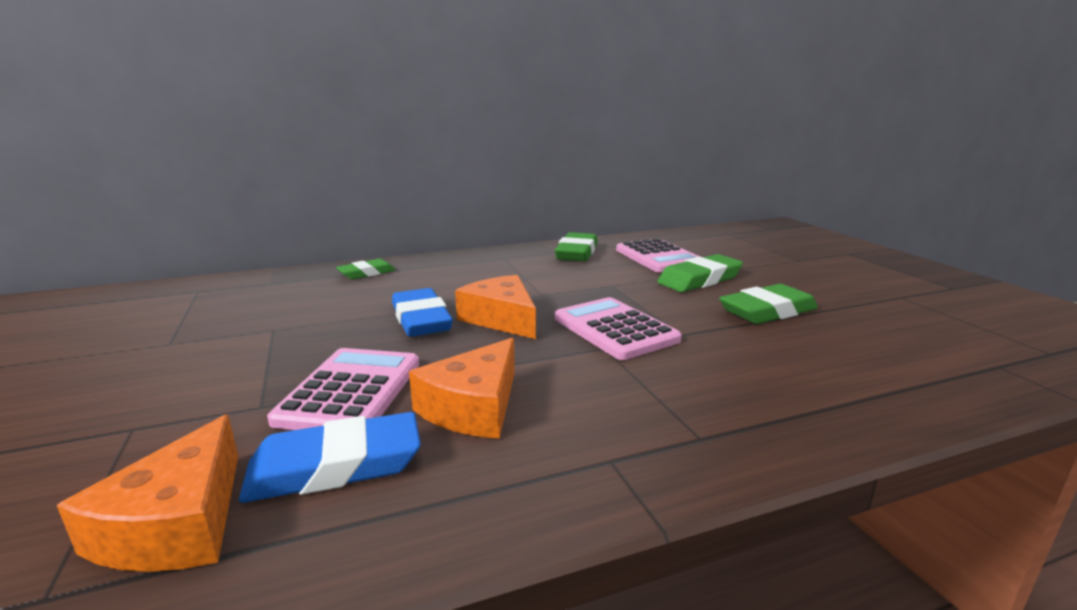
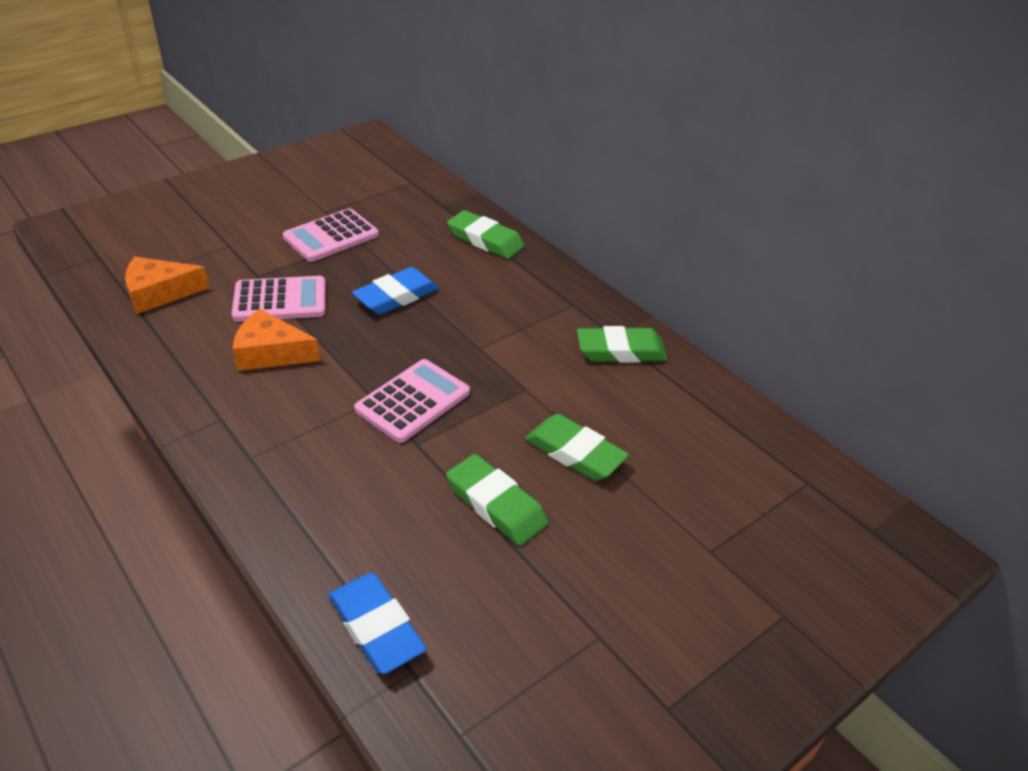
camera: 70 degrees right, 20 degrees up
blue eraser [239,412,421,503] -> blue eraser moved to [328,573,427,674]
green eraser [336,259,396,279] -> green eraser [447,210,525,259], size x1.57
orange cheese [455,275,536,339] -> none
pink calculator [616,238,700,272] -> pink calculator moved to [283,208,379,262]

